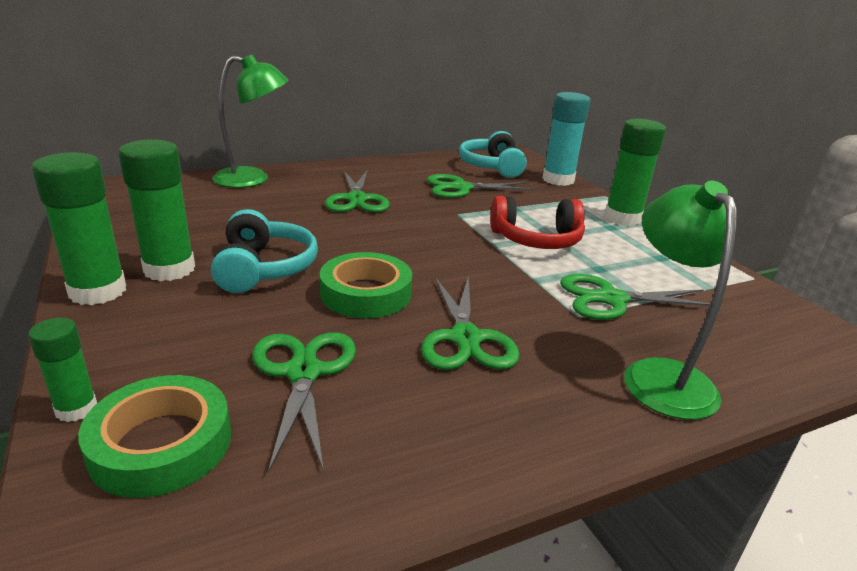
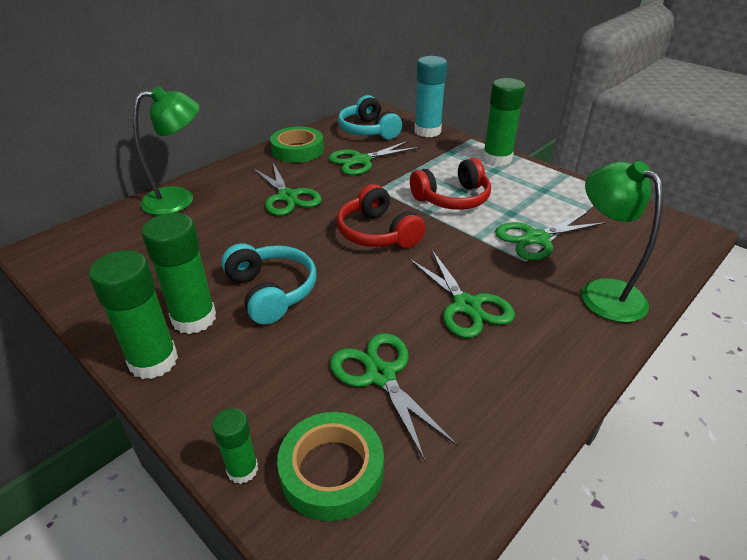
camera: 20 degrees left, 10 degrees up
green tape [319,252,412,318] -> green tape moved to [270,127,324,163]
none -> red headphones [337,184,425,248]

